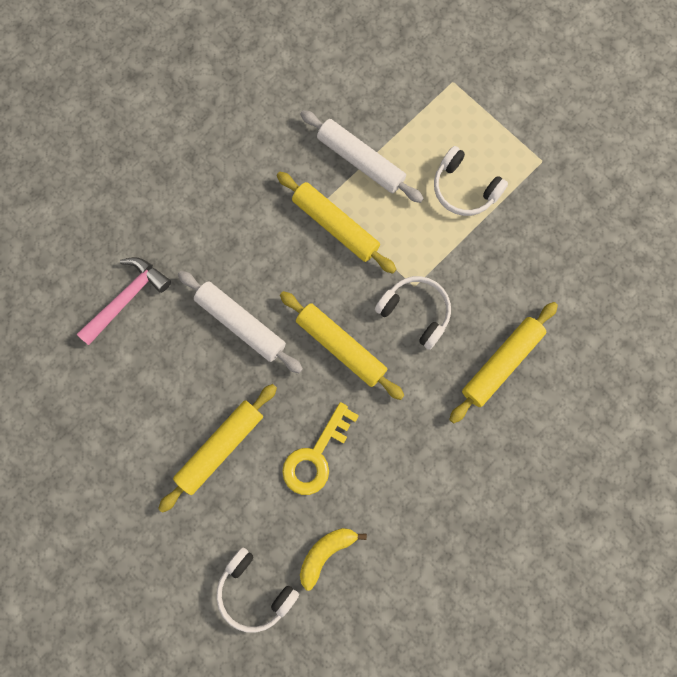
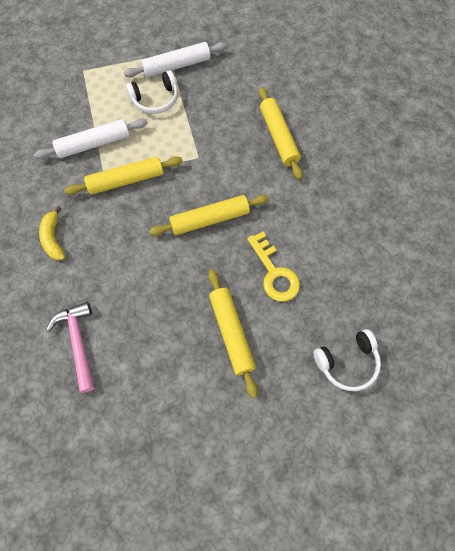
camera: 60 degrees left, 10 degrees down
white rolling pin [178,271,303,373] -> white rolling pin moved to [124,42,227,78]
yellow banana [300,528,367,591] -> yellow banana moved to [39,206,65,261]
white headphones [375,276,451,350] -> none

